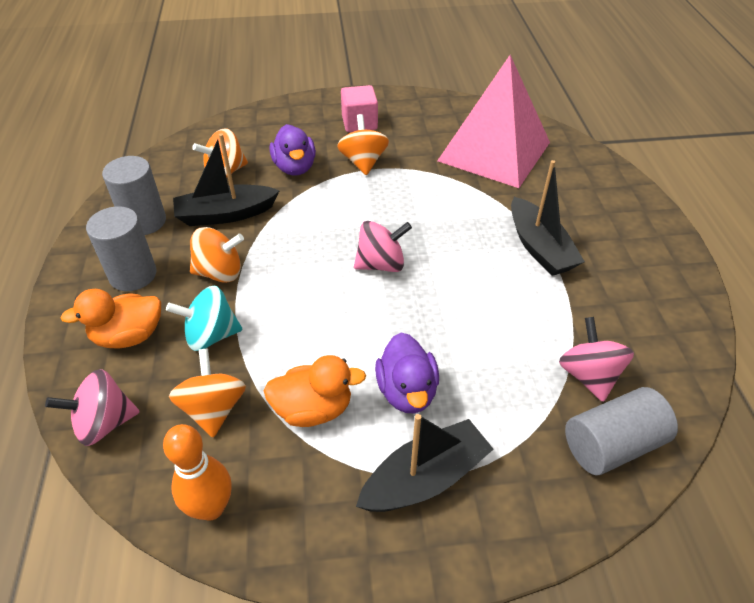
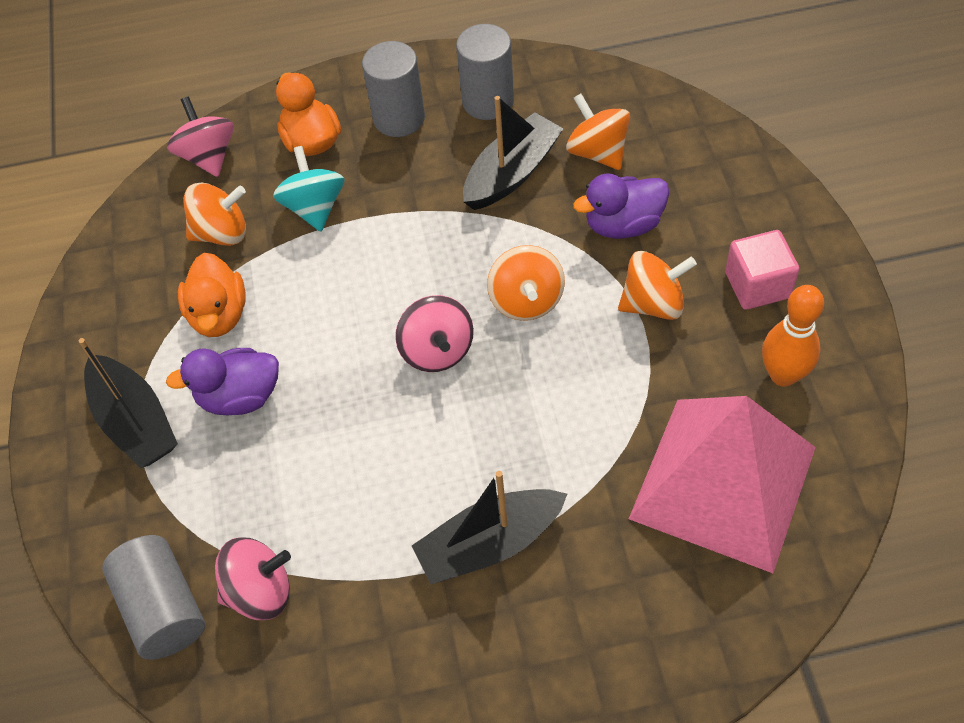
camera: 90 degrees right, 10 degrees up
orange bowling pin [163,424,232,521] -> orange bowling pin moved to [762,285,824,387]
black boat [173,133,279,226] -> black boat turned 60 degrees clockwise [463,96,563,210]
orange spinning top [190,227,244,283] -> orange spinning top moved to [487,245,565,321]

